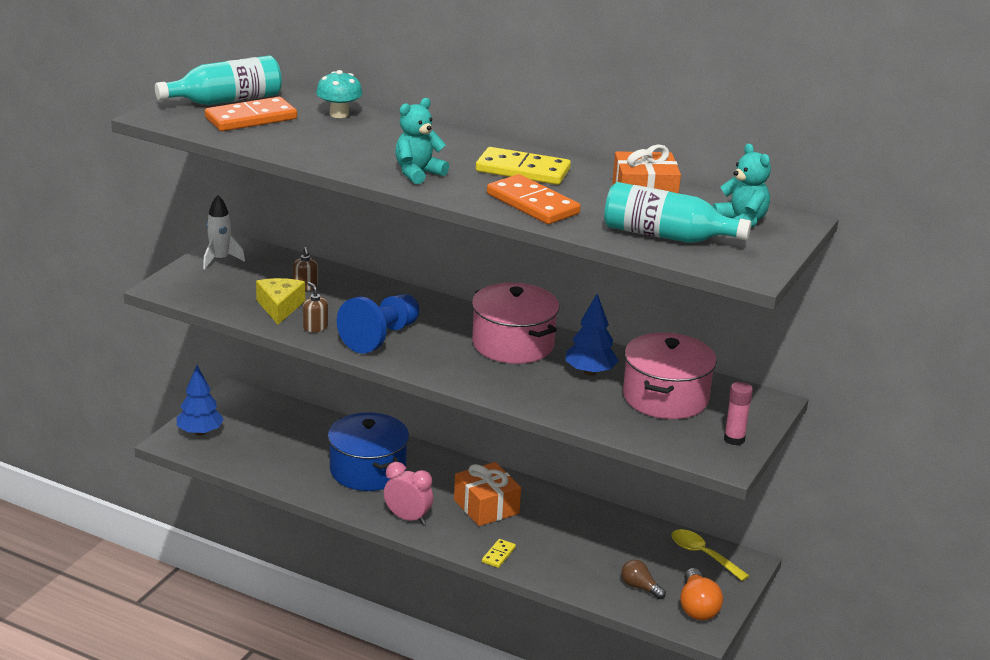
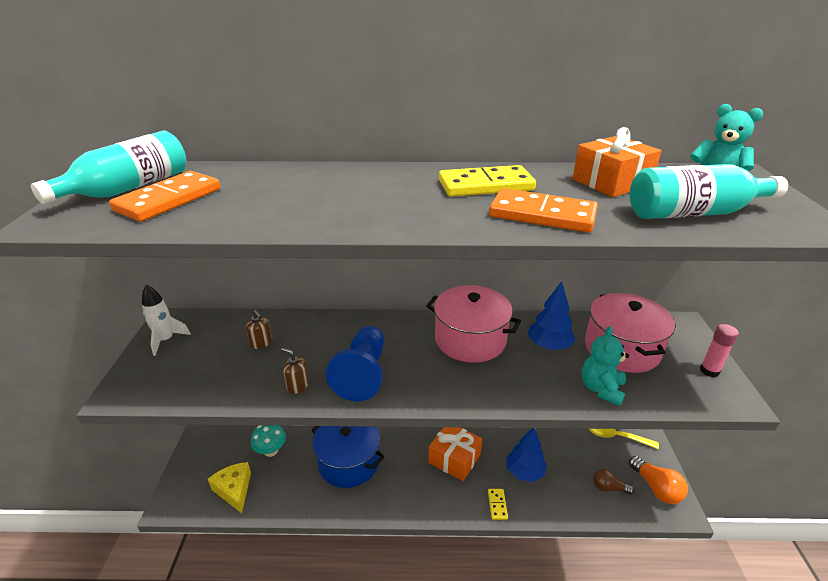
camera: 25 degrees left, 5 degrees up
blue tree [176,365,224,436] -> blue tree moved to [506,428,547,482]
yellow cheese [256,278,305,324] -> yellow cheese moved to [208,462,251,513]
turquoise mushroom [316,70,363,118] -> turquoise mushroom moved to [251,425,286,457]
pink clock [384,462,433,525] -> none
turquoise teddy bear [395,98,449,184] -> turquoise teddy bear moved to [582,326,629,406]

